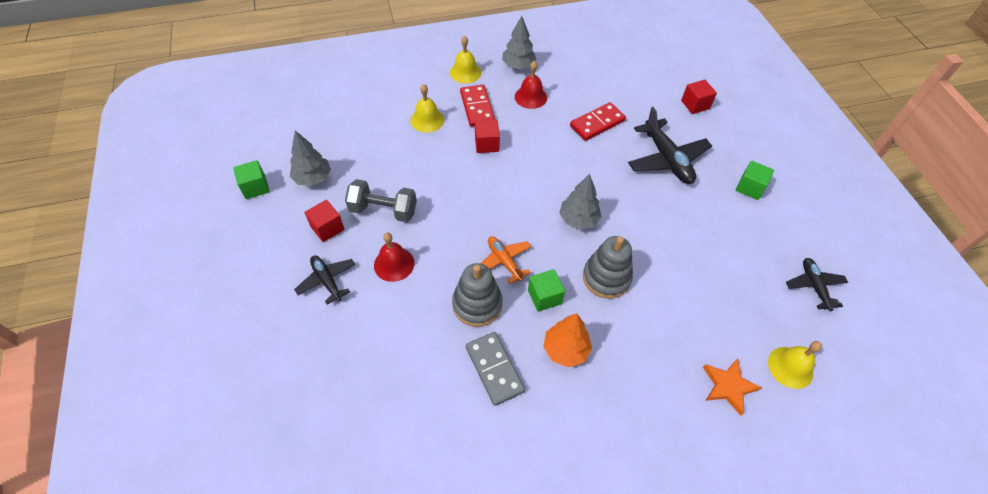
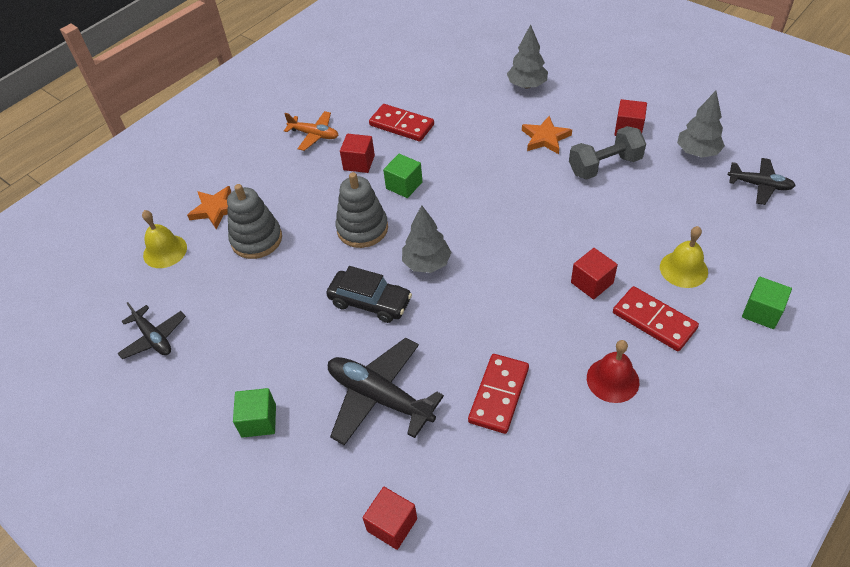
camera: 150 degrees right, 5 degrees down
green cube [233,160,270,199] -> green cube moved to [742,277,792,329]
black plane [294,255,355,305] -> black plane moved to [728,158,796,205]
red bell [374,233,414,282] -> orange star [522,116,572,154]
yellow bell [450,36,481,84] -> none
grey stacking toy [452,263,503,327] -> grey stacking toy moved to [227,184,282,259]
grey domino [466,332,525,406] -> red domino [369,104,434,142]
orange plane [481,236,532,284] -> orange plane moved to [284,111,339,151]
grey tree [502,16,536,69] -> grey tree moved to [507,24,548,88]
orange tree [543,313,592,367] -> red cube [340,134,375,173]
none -> black car [326,266,412,323]

